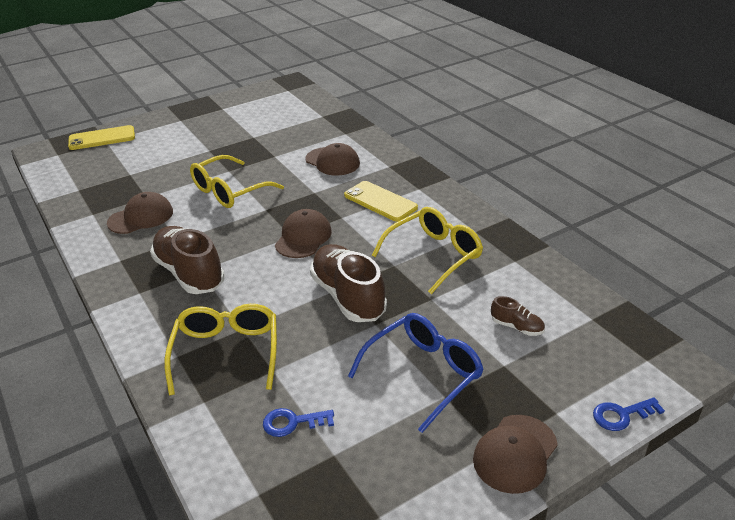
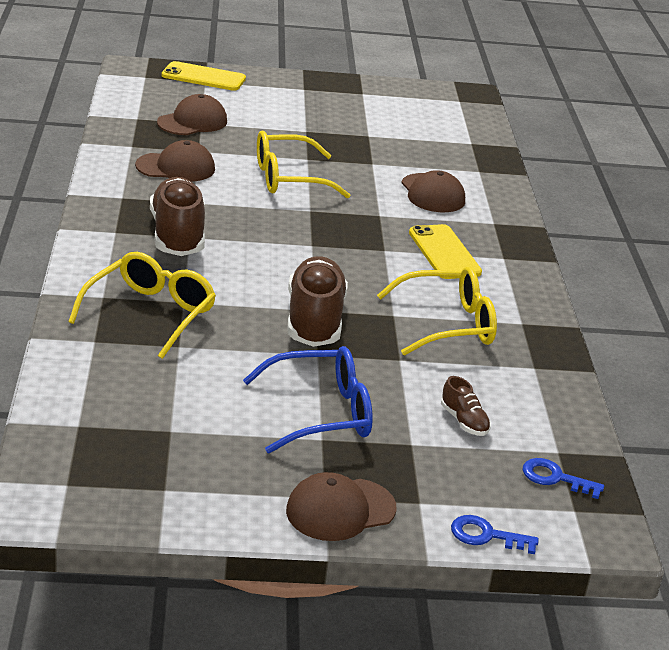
camera: 25 degrees right, 5 degrees down
blue key [263,408,334,437] -> blue key moved to [523,458,604,499]
brown cap [275,209,332,258] -> brown cap moved to [157,94,227,135]

